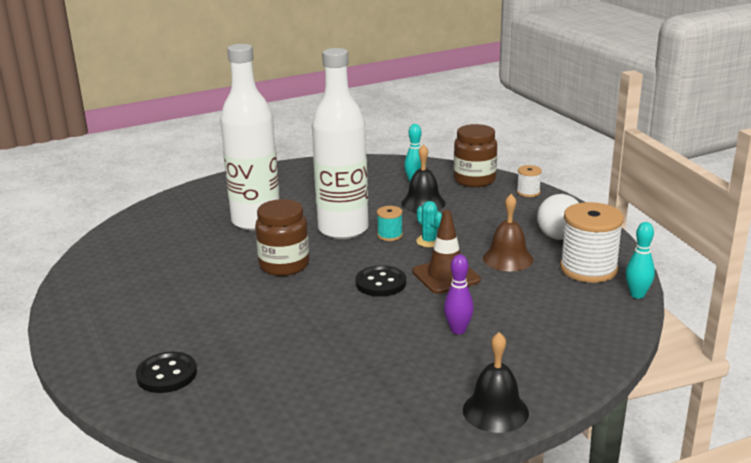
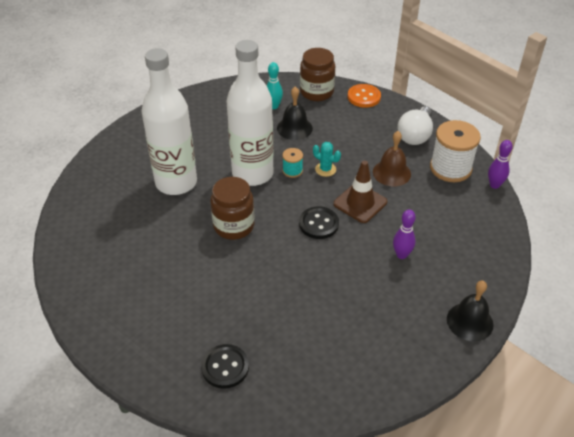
camera: 25 degrees left, 20 degrees up
white spool [517,165,542,197] -> orange button [348,84,381,108]
turquoise bowling pin [626,222,655,299] -> purple bowling pin [488,140,513,189]

